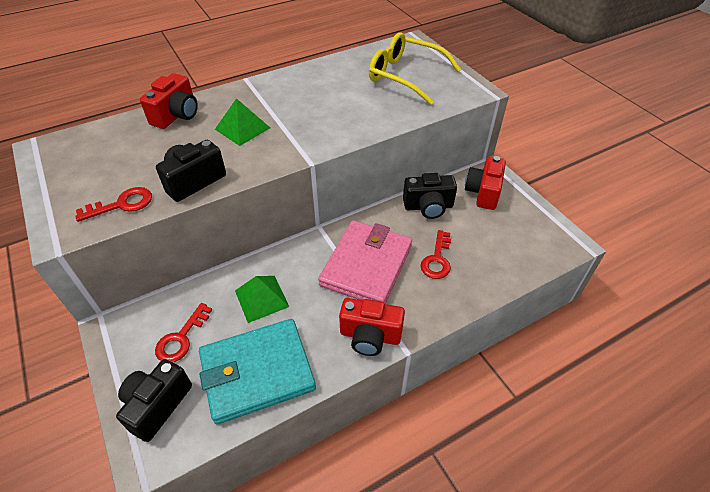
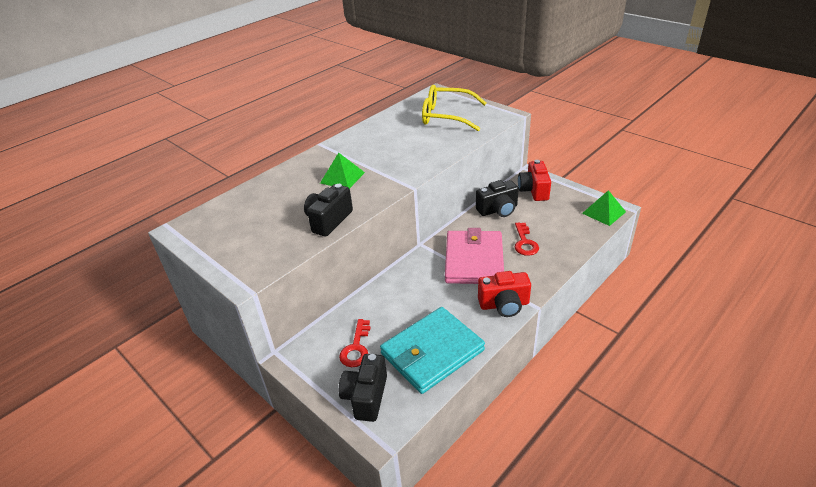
camera: 15 degrees left, 10 degrees down
red key [75,187,152,222] -> none
red camera [140,73,198,129] -> none
green pyramid [235,276,289,323] -> green pyramid moved to [582,190,626,226]

